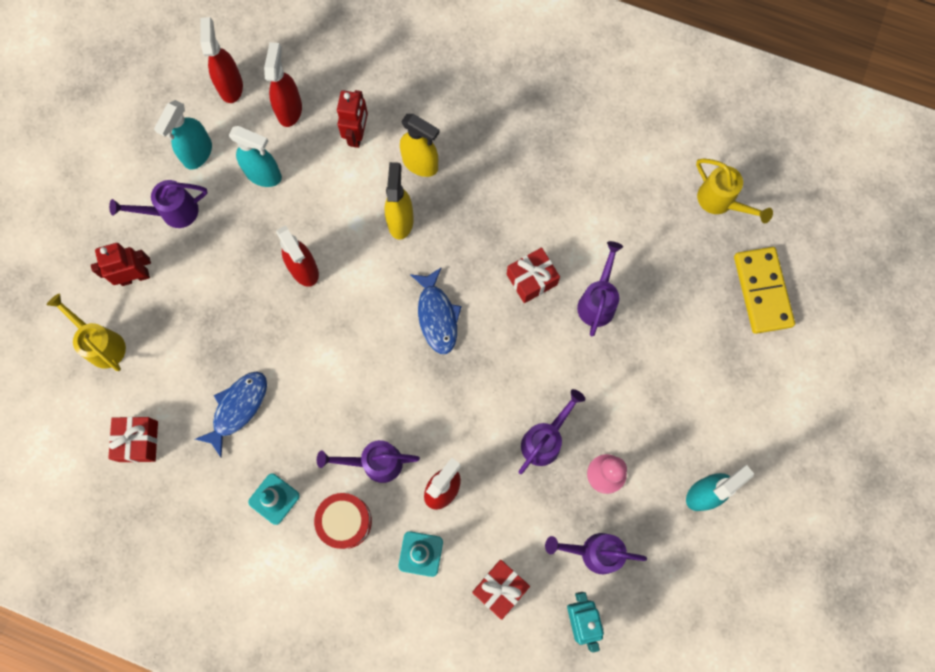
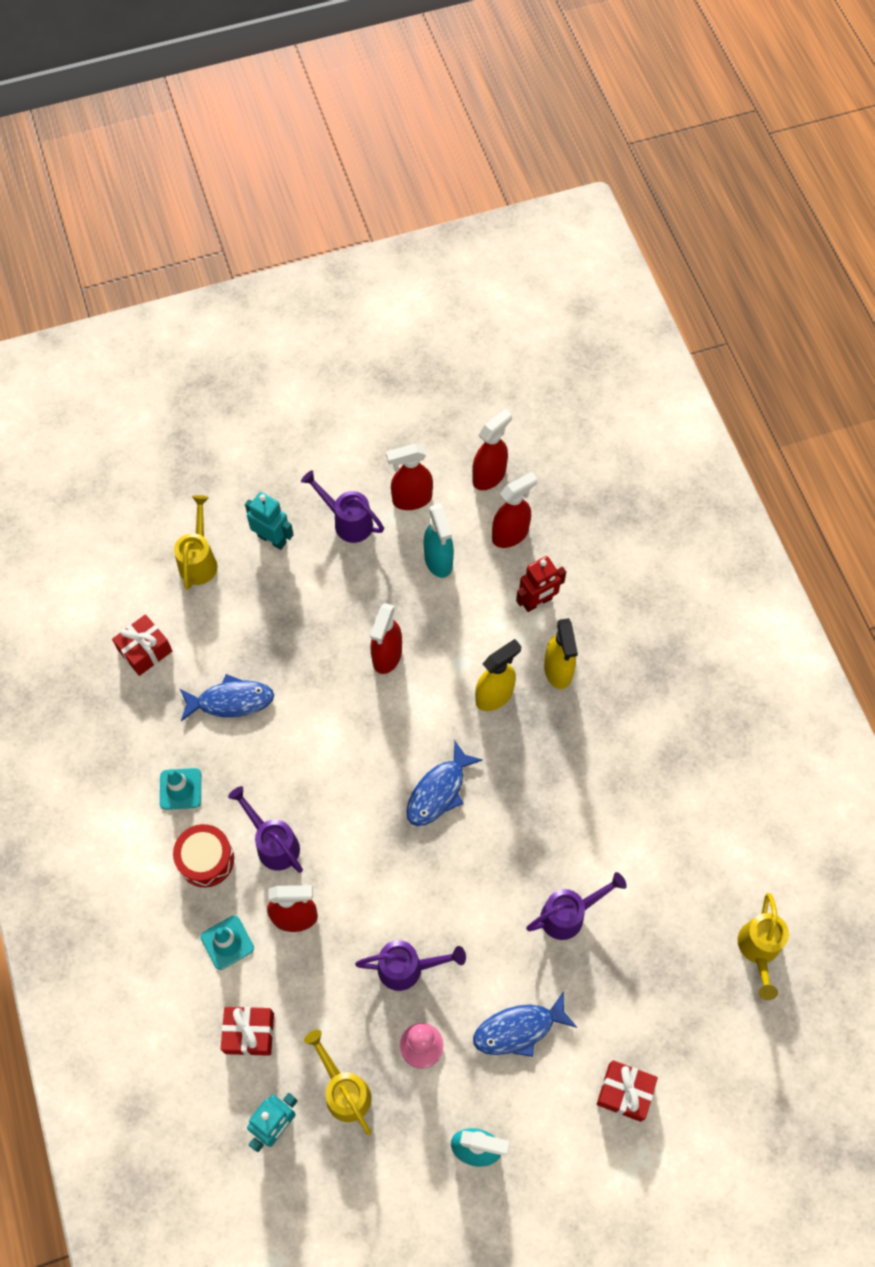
camera: 50 degrees right, 10 degrees down
red robot [91,243,151,286] -> turquoise robot [245,492,294,550]
turquoise spray bottle [154,100,212,170] -> red spray bottle [386,444,433,510]
red gift [507,248,560,303] -> red gift moved to [597,1060,658,1122]
purple watering can [545,533,647,574] -> yellow watering can [304,1030,371,1135]
yellow domino [734,247,795,334] -> none
none -> blue fish [473,991,577,1057]

